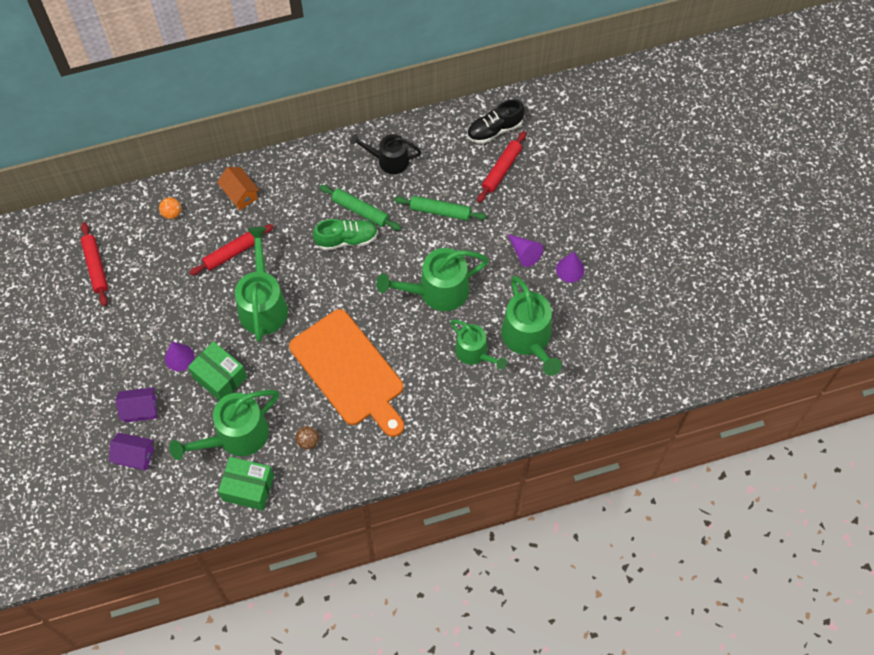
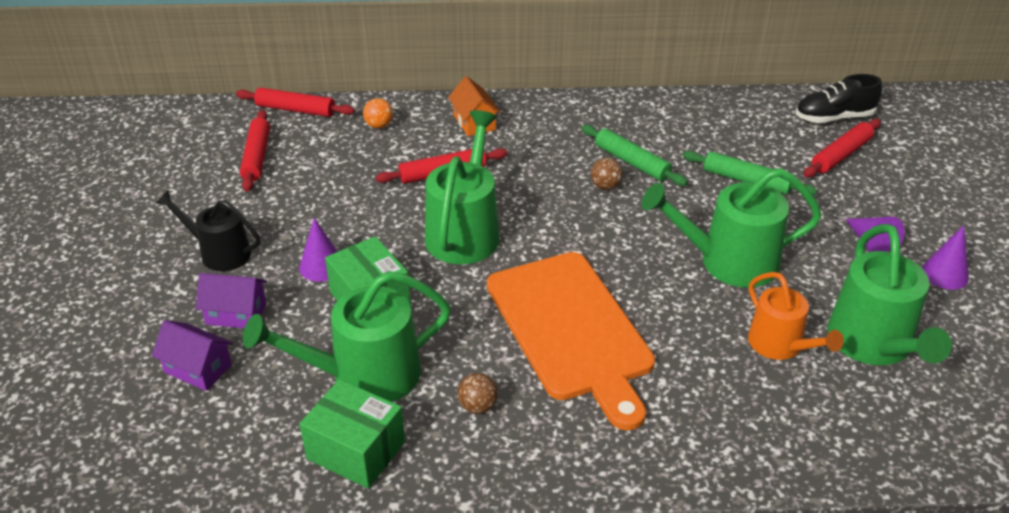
camera: 15 degrees right, 25 degrees down
green shoe [313,219,378,250] -> brown ball [591,158,623,190]
black watering can [350,134,421,174] -> black watering can moved to [155,190,260,271]
green watering can [450,319,507,370] -> orange watering can [748,272,844,360]
none -> red rolling pin [236,87,355,117]

